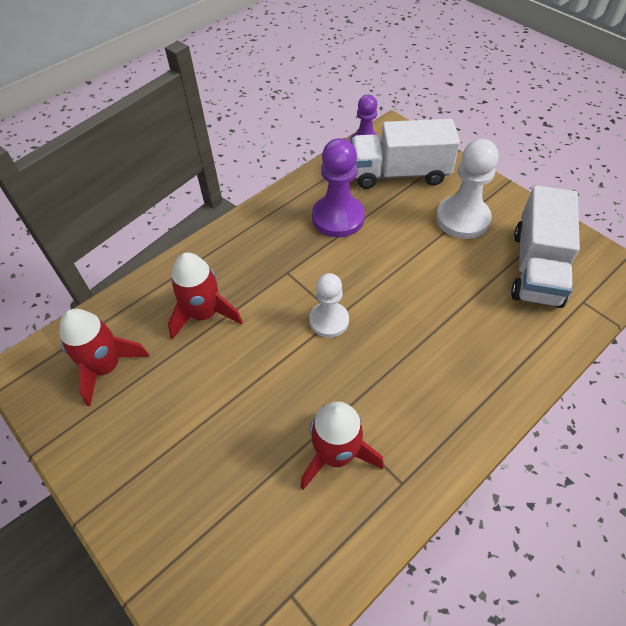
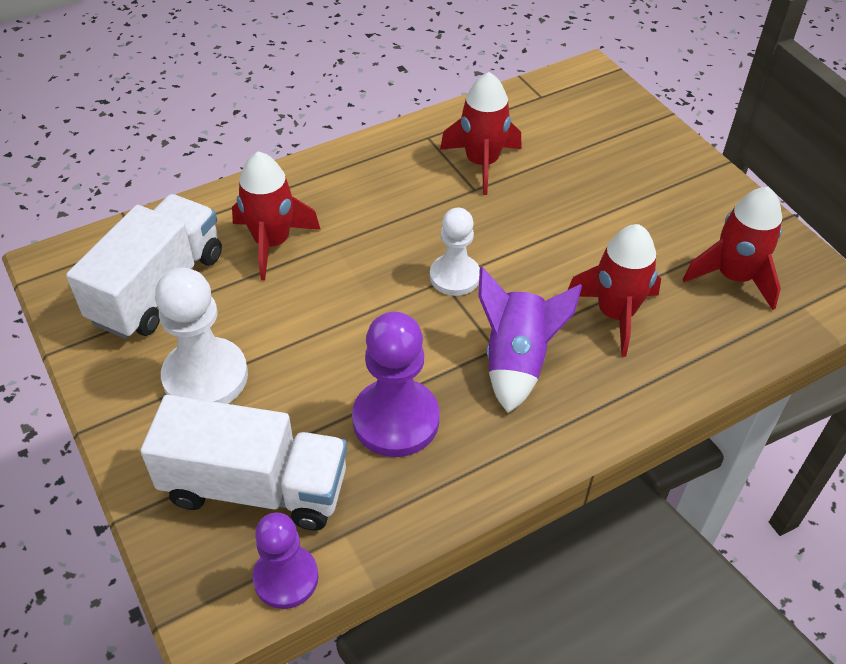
camera: 170 degrees left, 5 degrees down
none -> red rocket [232,151,321,280]
none -> purple rocket [478,267,582,413]

